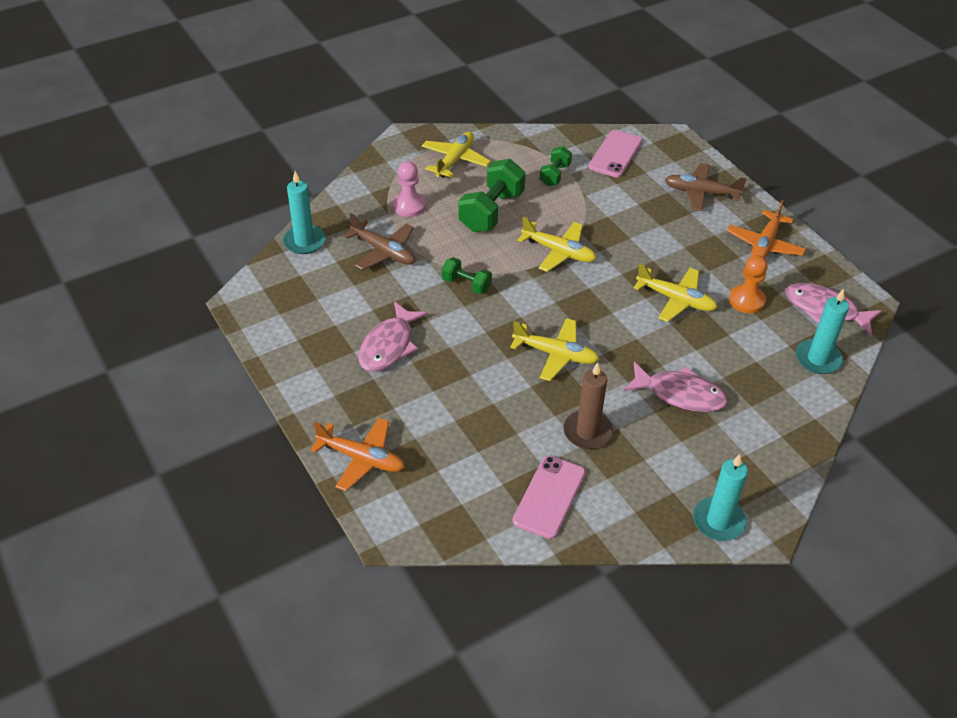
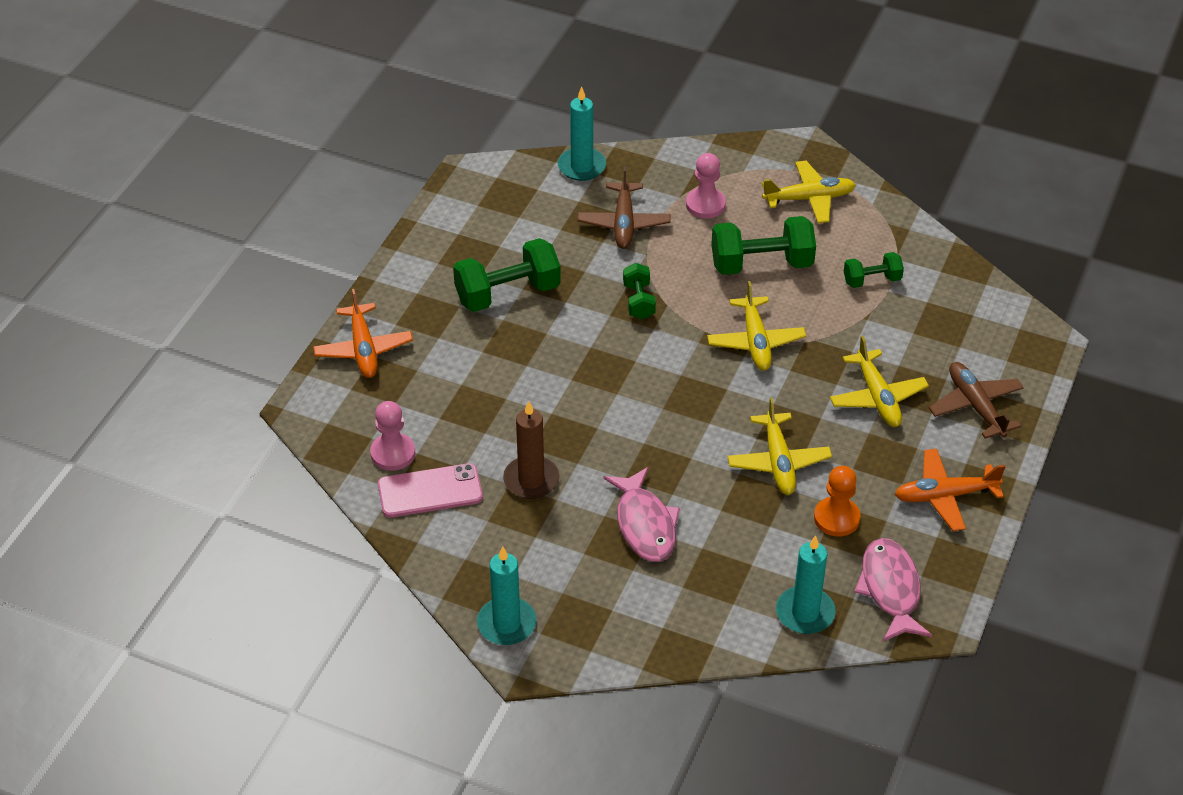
camera: 55 degrees right, 0 degrees up
pink fish [358,301,428,372] -> green dumbbell [453,238,561,312]
yellow plane [510,318,600,381] -> yellow plane moved to [830,336,929,427]
pink phone [589,130,642,178] -> none
none -> pink pawn [370,401,415,471]

